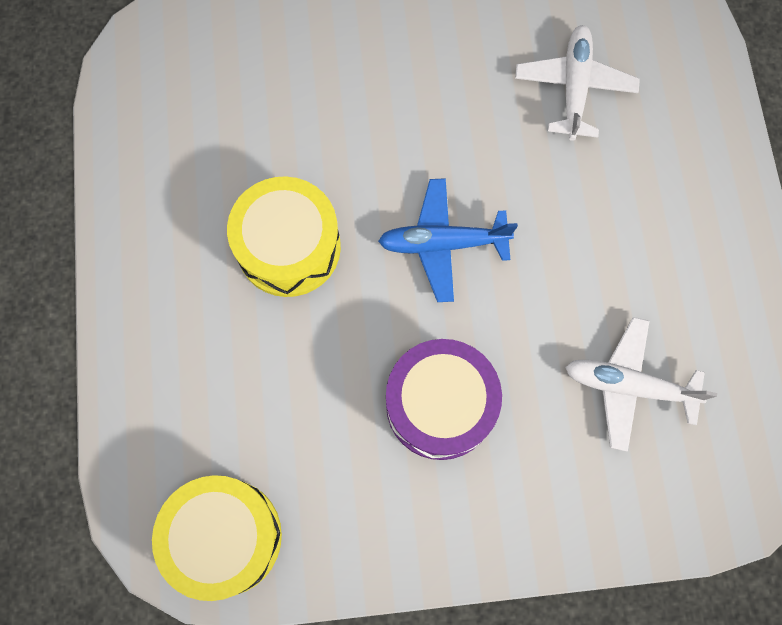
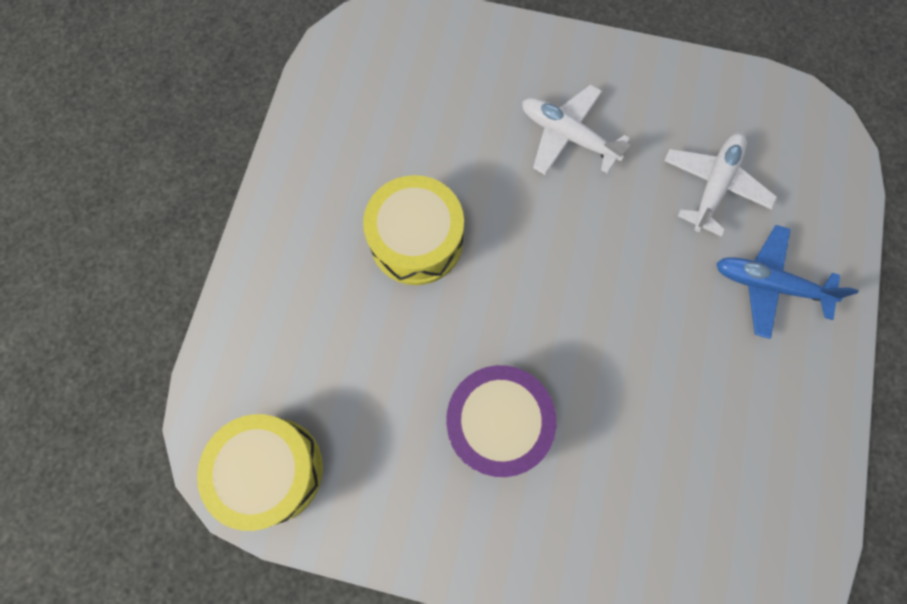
camera: 20 degrees right, 0 degrees up
blue plane [378,178,518,302] -> blue plane moved to [716,225,859,339]
white plane [565,317,717,452] -> white plane moved to [522,85,630,175]

